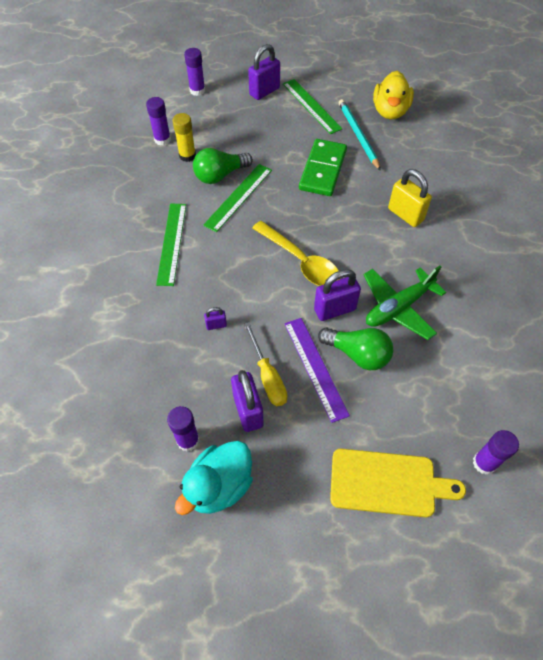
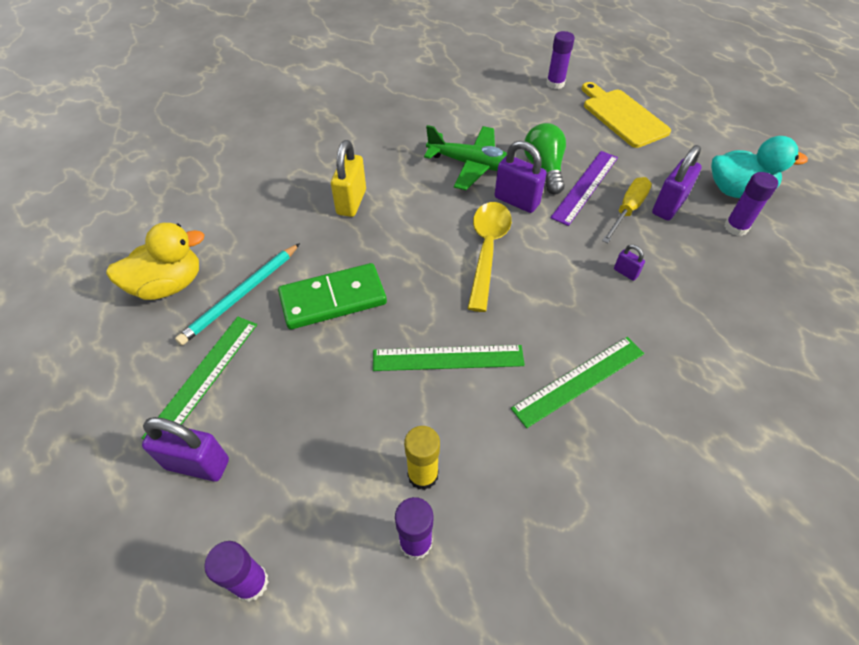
camera: 125 degrees left, 5 degrees down
green light bulb [193,148,253,184] -> none

